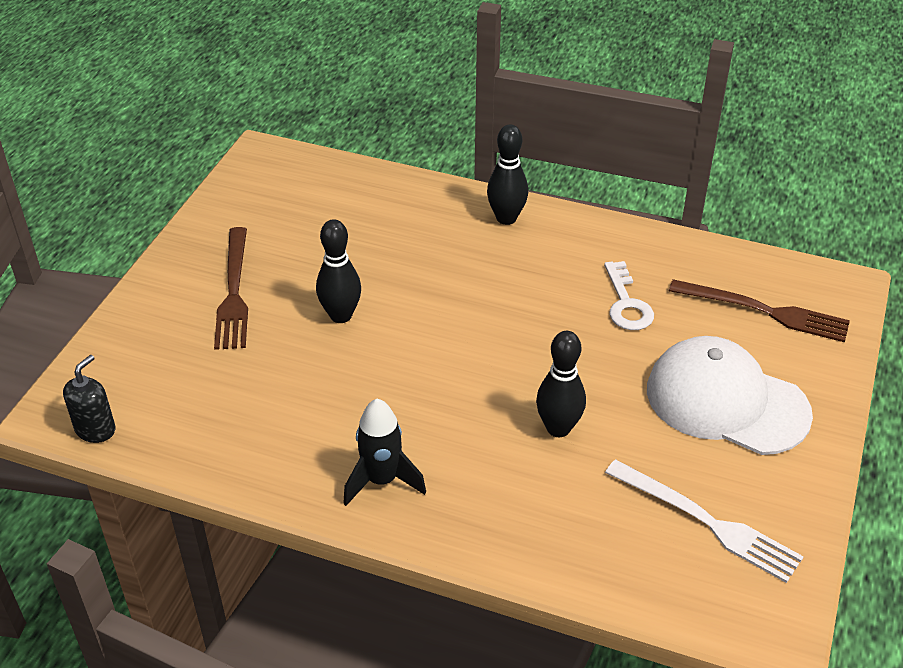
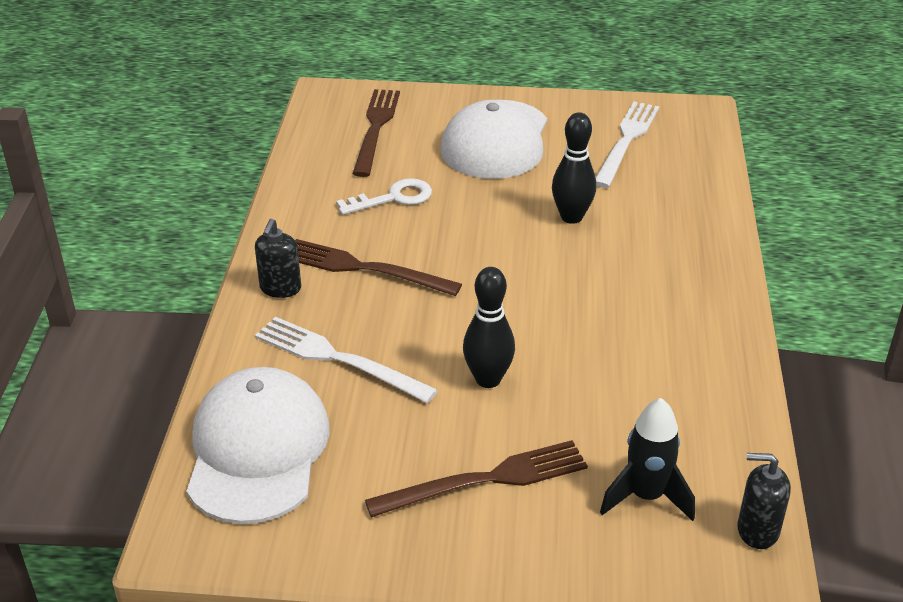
camera: 105 degrees left, 5 degrees down
black rocket [343,399,426,506] -> black rocket moved to [600,398,695,521]
black bowling pin [487,124,528,225] -> black soap dispenser [255,219,301,298]
none -> white cap [187,367,330,524]
none -> white fork [255,317,438,403]
none -> brown fork [295,239,462,296]

